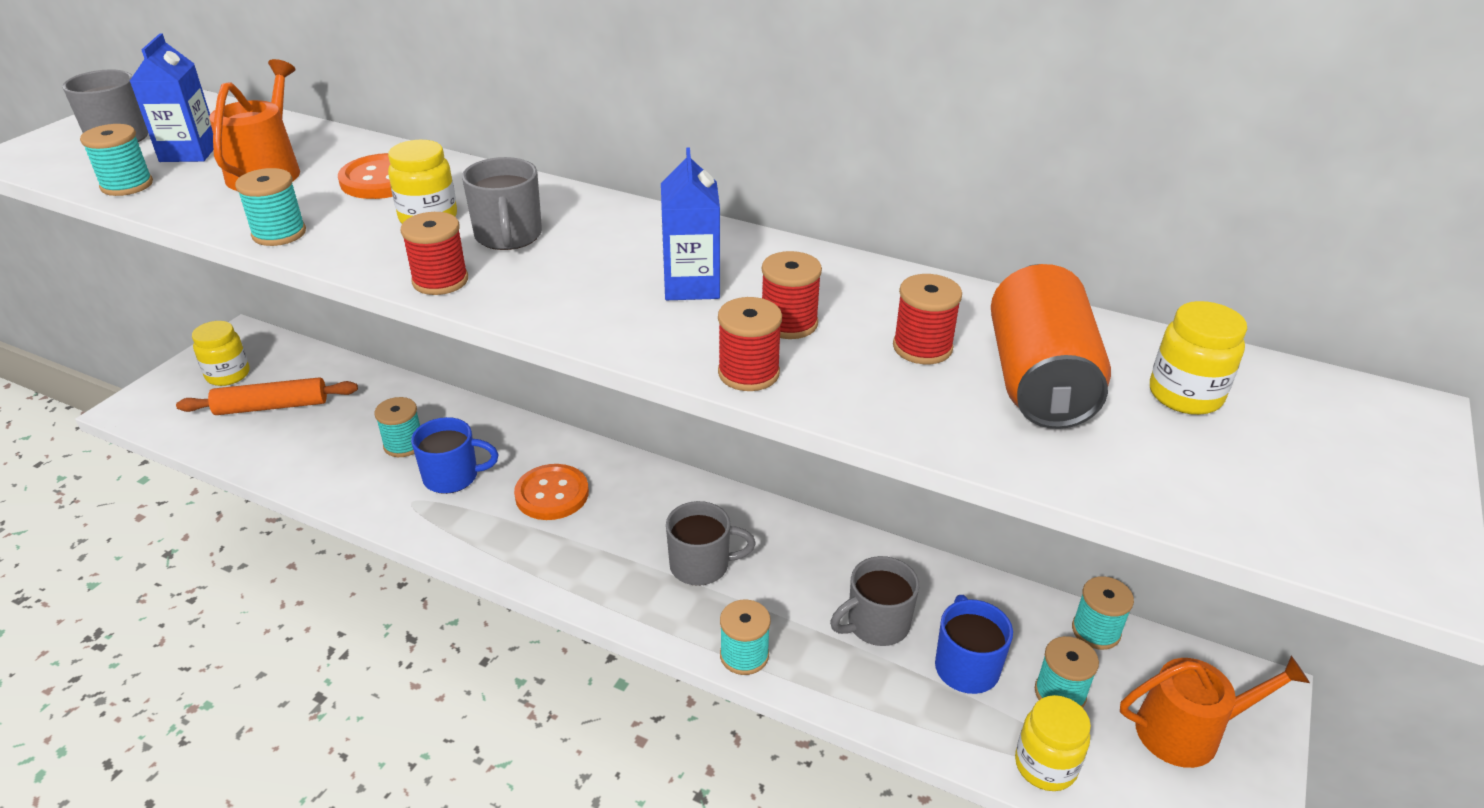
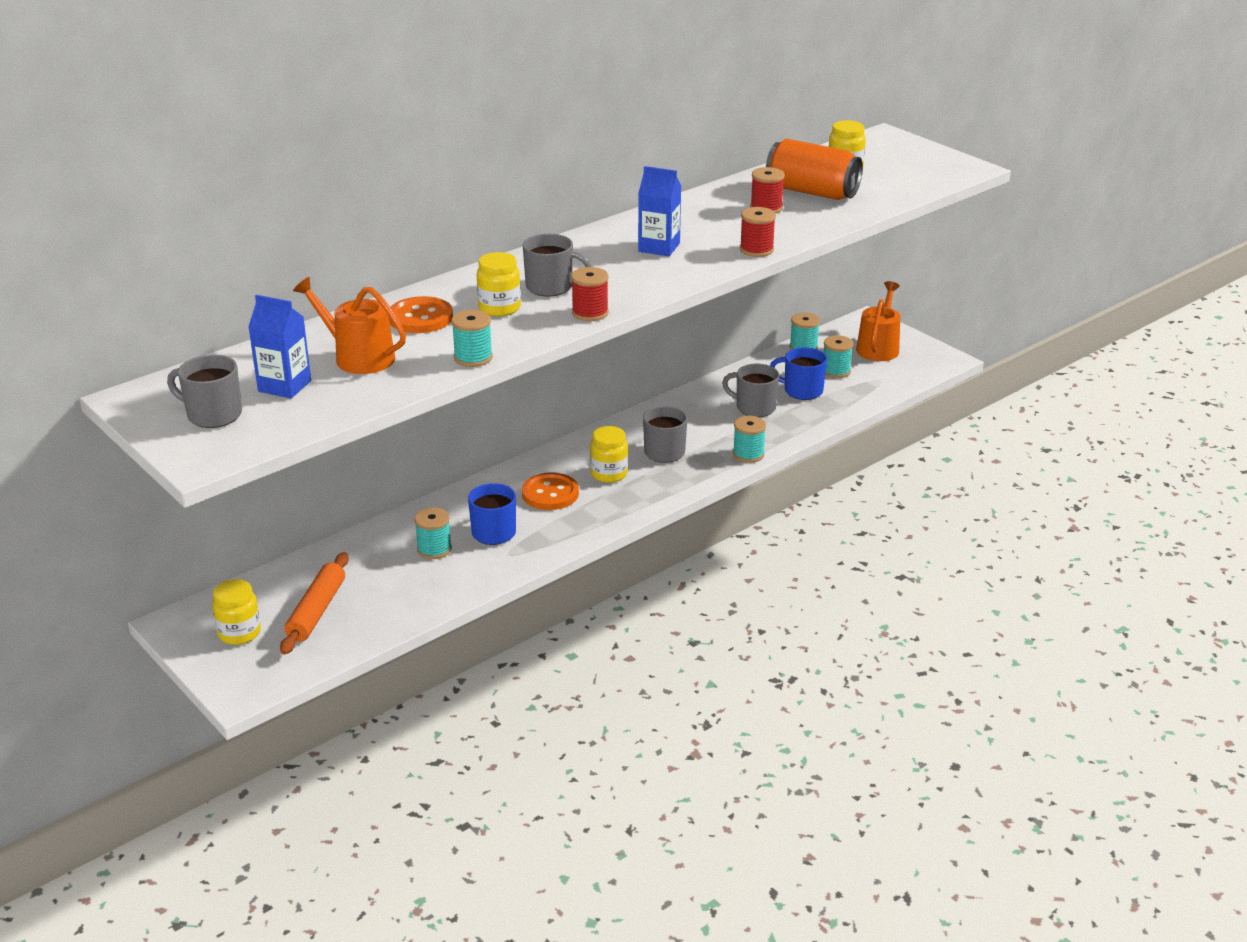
camera: 65 degrees left, 5 degrees down
turquoise spool [80,124,153,196] -> none
red spool [762,251,822,339] -> none
grey mug [830,556,920,646] -> grey mug turned 120 degrees clockwise [722,363,779,417]
yellow jar [1015,695,1091,791] -> yellow jar moved to [590,426,628,483]

